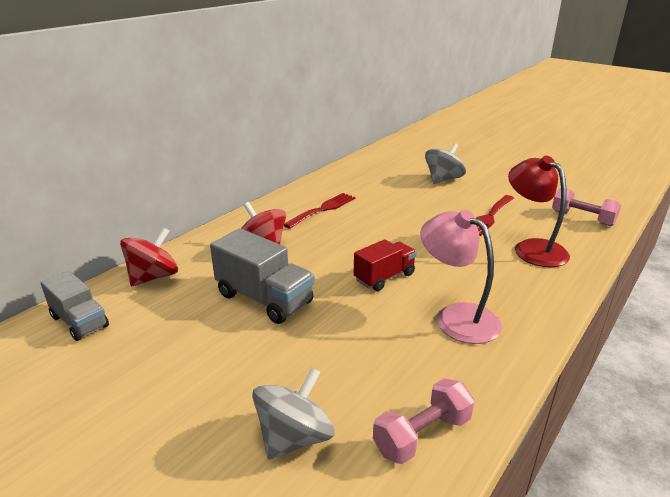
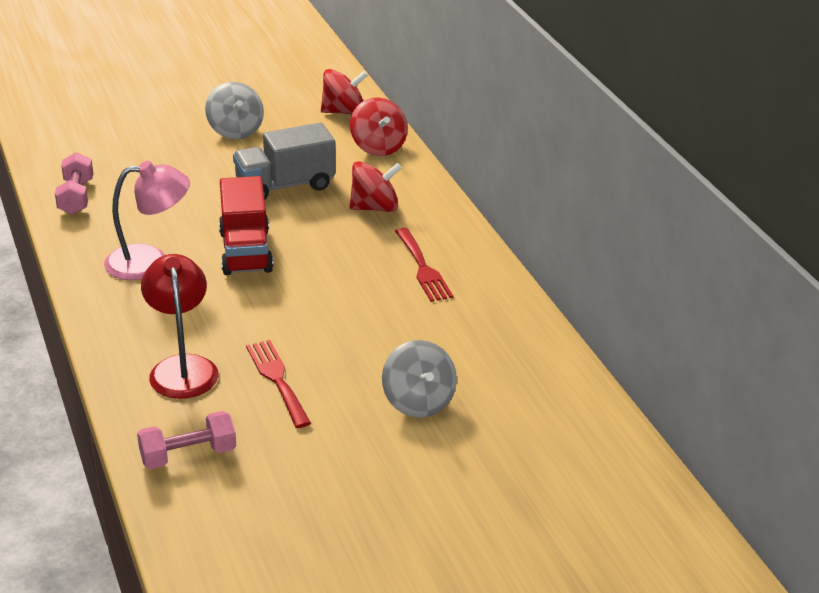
camera: 120 degrees right, 5 degrees up
grey truck [41,271,109,341] -> red spinning top [321,69,368,114]
grey spinning top [252,368,334,460] -> grey spinning top moved to [205,82,264,139]
red truck [354,239,417,291] -> red truck [219,176,273,275], size x1.51
red lamp [508,156,570,267] -> red lamp turned 105 degrees counterclockwise [141,254,219,399]

